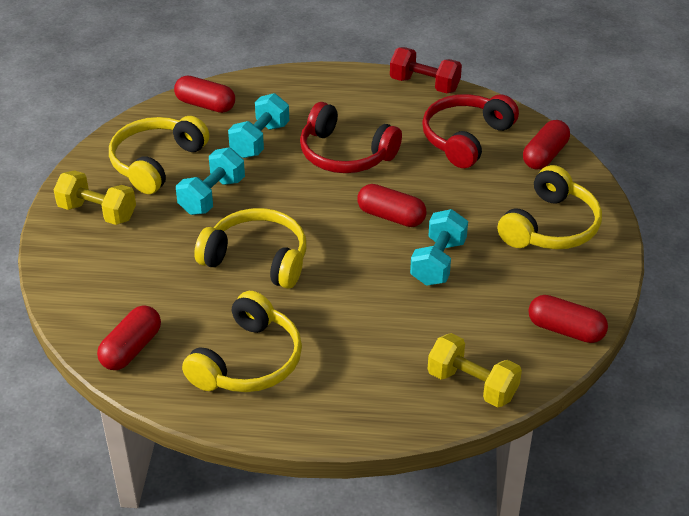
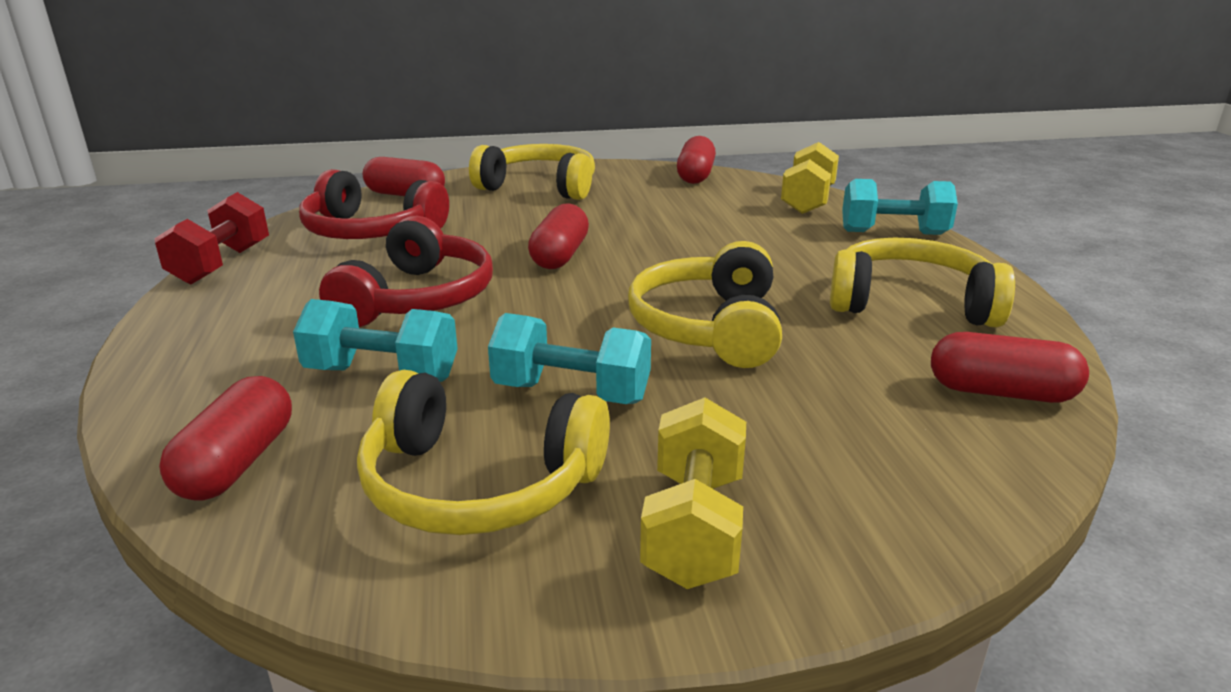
camera: 105 degrees left, 15 degrees down
turquoise dumbbell [410,209,468,286] -> turquoise dumbbell moved to [842,179,958,235]

